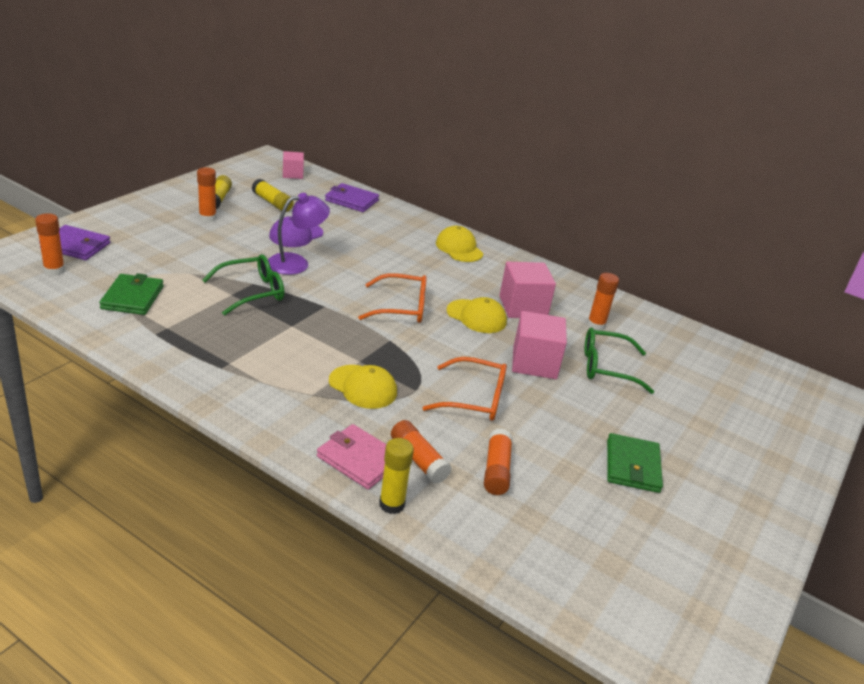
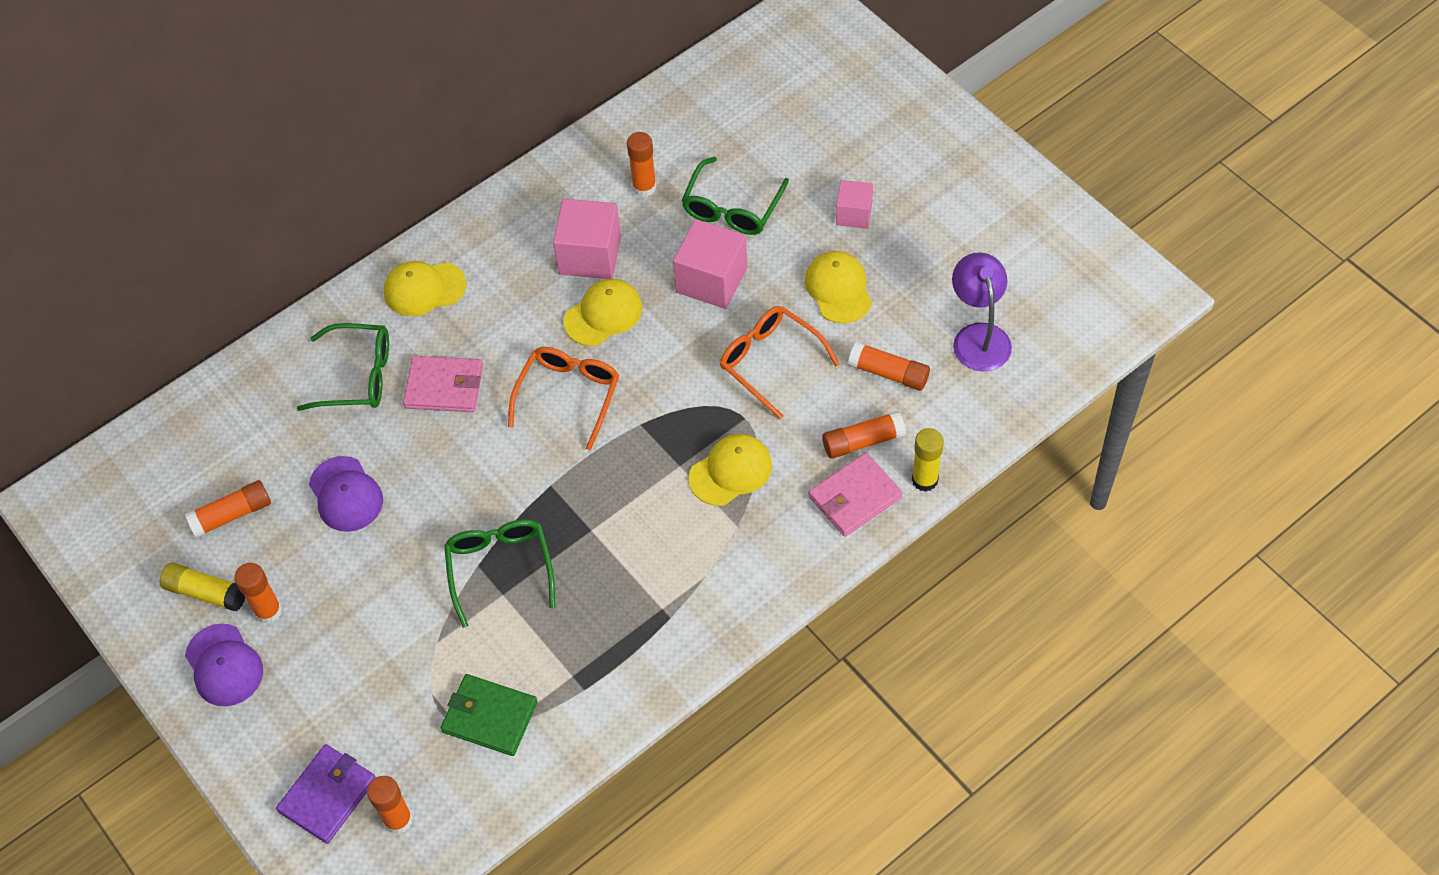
camera: 65 degrees left, 25 degrees up
yellow glue stick [252,179,294,212] -> orange glue stick [185,480,271,538]
purple lamp [268,193,330,275] -> purple lamp moved to [952,252,1012,372]
pink cube [283,151,304,179] -> pink cube moved to [836,180,873,229]
purple wallet [325,183,379,212] -> none
orange glasses [422,357,507,421] -> orange glasses turned 75 degrees counterclockwise [720,306,839,419]
green wallet [607,433,663,493] -> none
none -> purple cap [185,624,263,706]
none -> green glasses [297,323,389,411]
none -> pink wallet [403,356,483,412]
none -> yellow cap [805,251,872,324]

